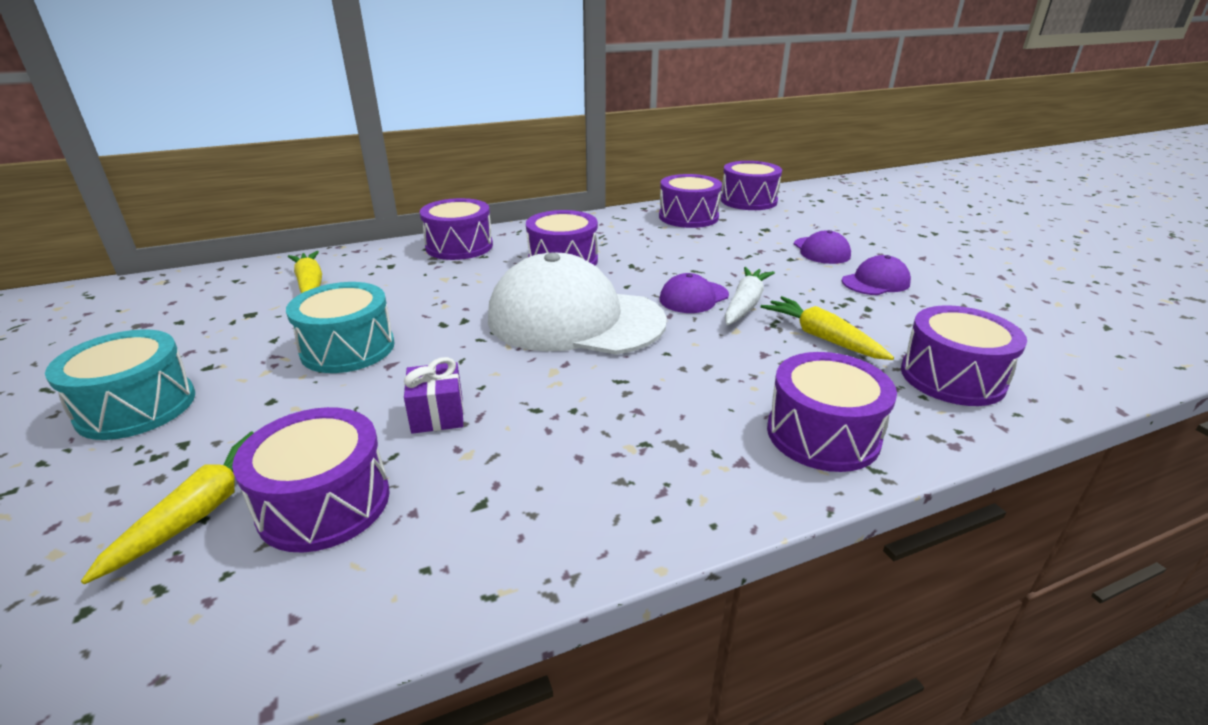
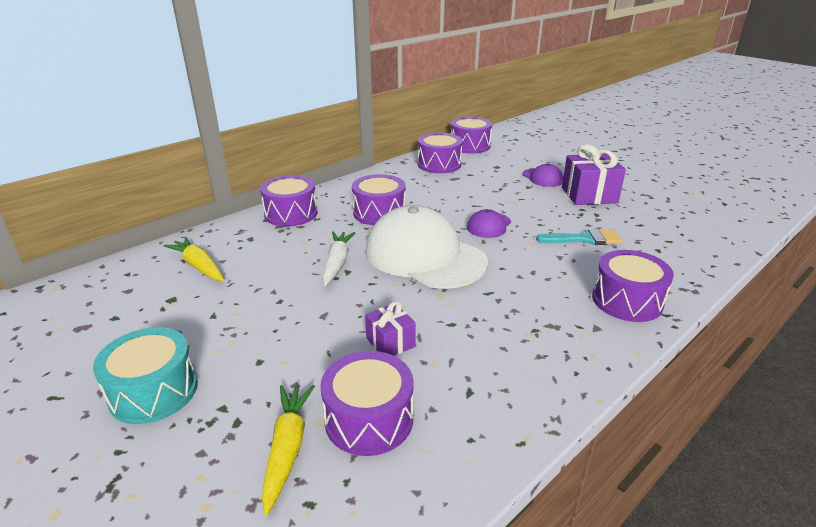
camera: 20 degrees left, 0 degrees up
turquoise drum [286,282,395,373] -> none
white cap [488,252,667,355] -> white cap turned 45 degrees clockwise [365,205,488,289]
white carrot [725,267,775,325] -> white carrot moved to [322,231,355,286]
yellow carrot [761,296,894,360] -> turquoise brush [536,229,623,245]
purple cap [842,255,911,295] -> purple gift [562,144,626,205]
purple drum [901,305,1027,406] -> none

